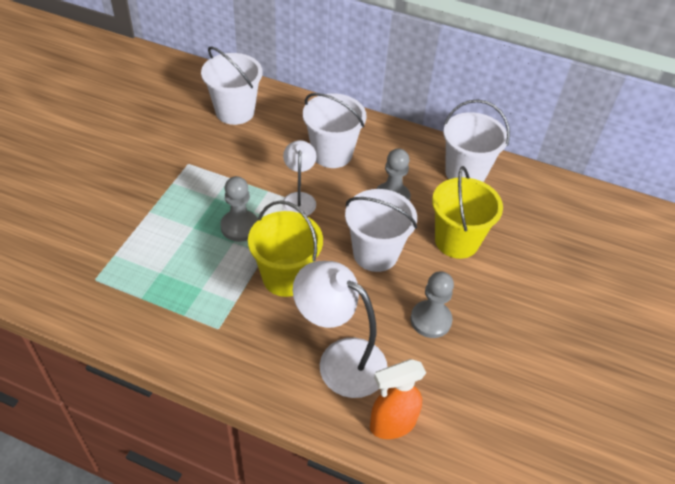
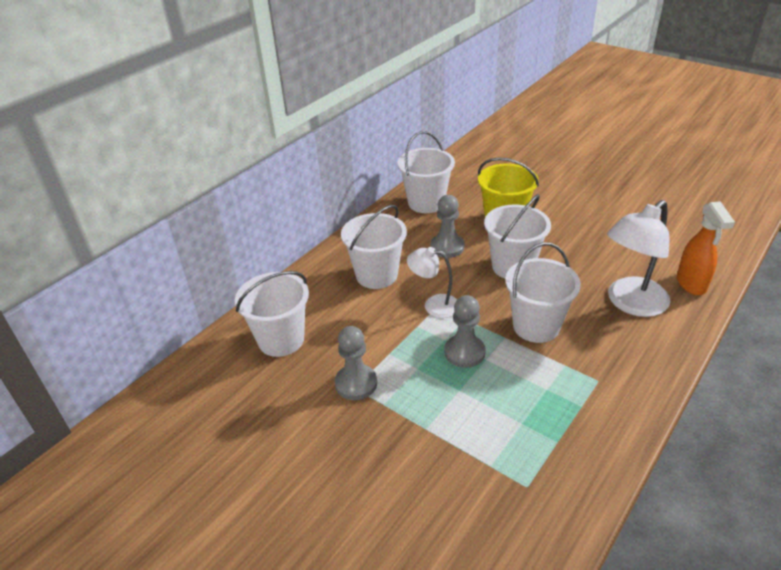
camera: 70 degrees left, 10 degrees down
yellow bucket [248,200,323,297] -> white bucket [505,242,581,343]
grey pawn [410,271,454,338] -> grey pawn moved to [335,326,377,400]

